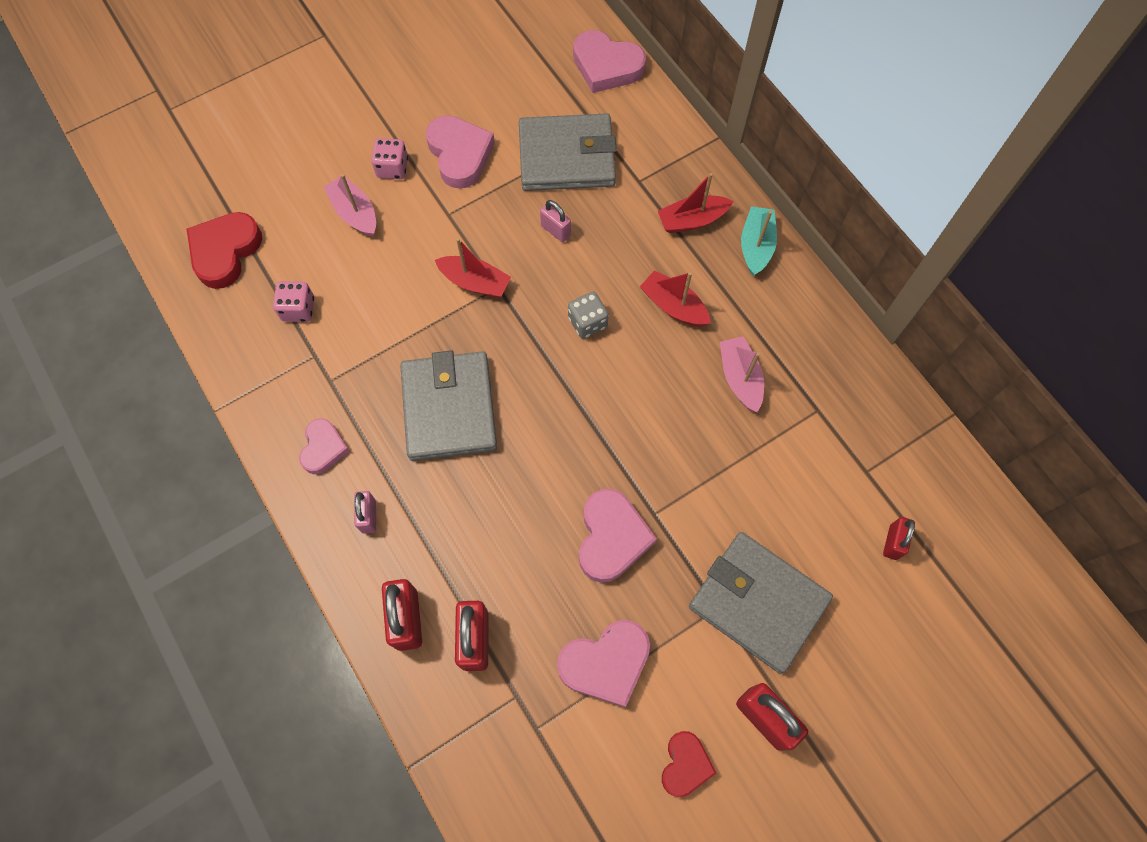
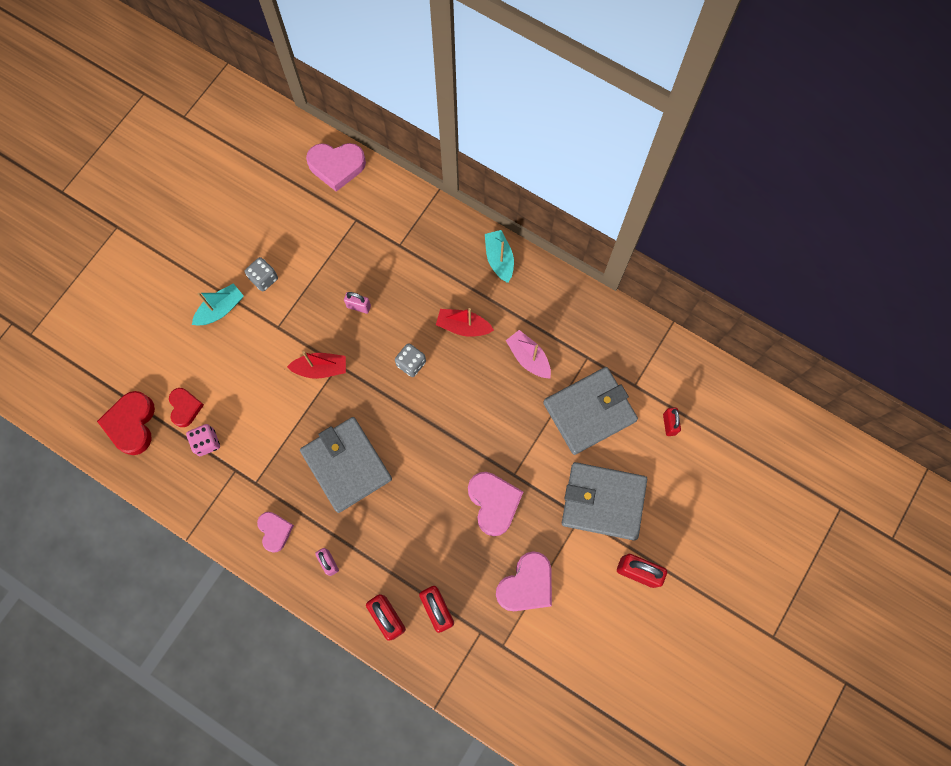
camera: 25 degrees left, 5 degrees up
pink boat [324,174,376,237] -> none
pink dice [371,138,408,179] -> turquoise boat [192,283,244,325]
pink heart [426,115,495,189] -> grey dice [245,257,278,292]
grey wallet [519,113,617,191] -> grey wallet moved to [543,367,638,455]
red boat [658,173,733,233] -> none
red heart [662,731,716,797] -> red heart moved to [169,388,204,427]

